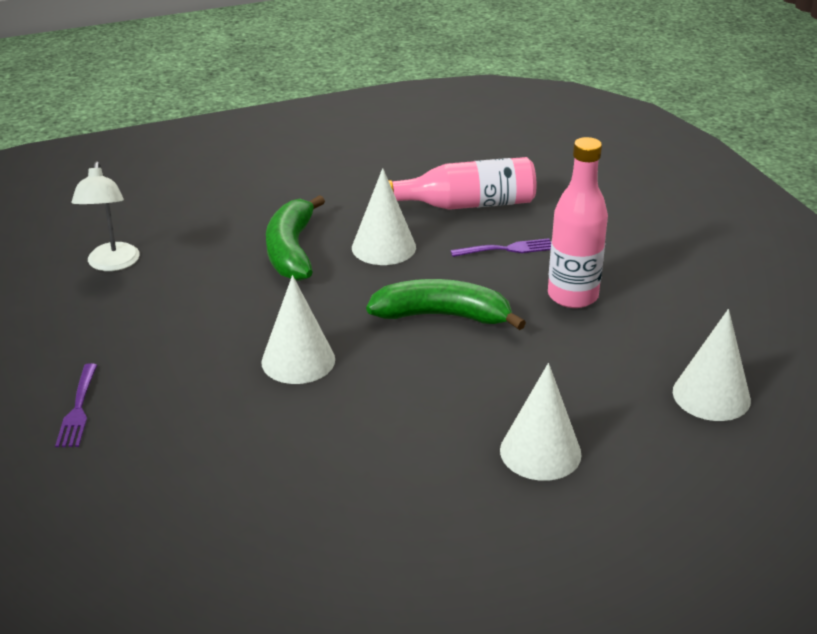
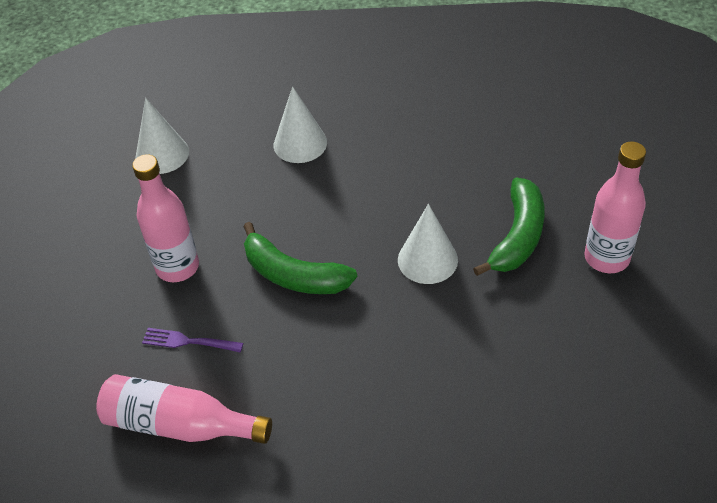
camera: 155 degrees left, 15 degrees up
purple fork [55,363,97,447] -> pink bottle [584,141,646,273]
white lamp [71,161,140,271] -> none
green banana [266,195,325,281] -> green banana moved to [473,177,545,276]
white cone [352,168,416,265] -> none

